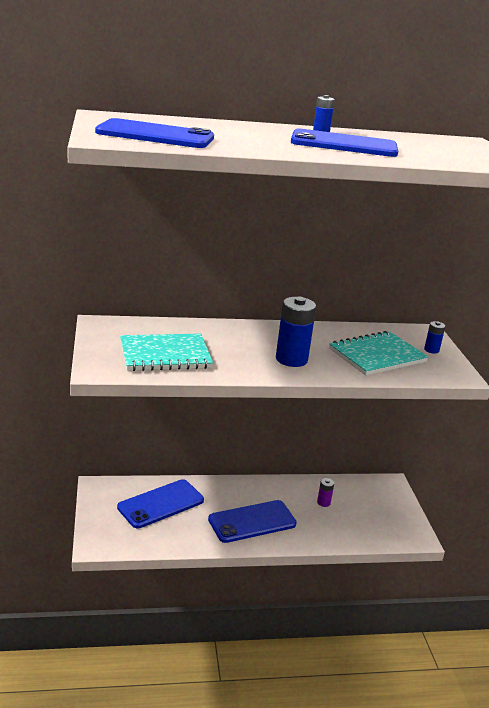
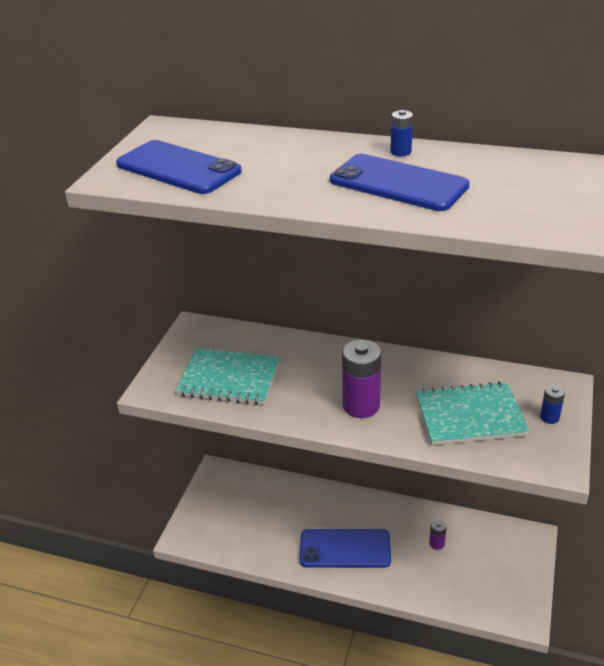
camera: 30 degrees right, 10 degrees up
blue phone [117,479,204,528] -> none
blue battery [276,297,316,367] -> purple battery [342,340,381,418]

